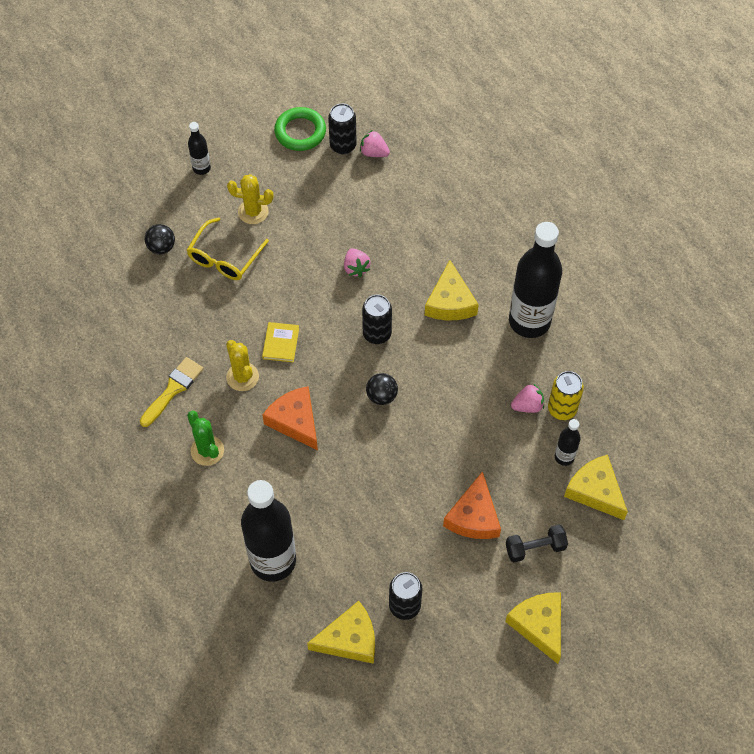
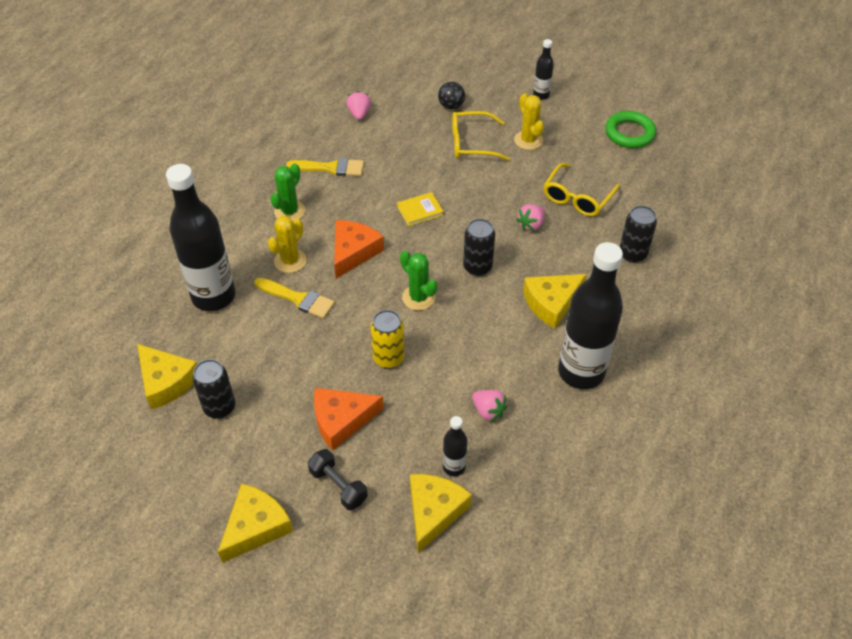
camera: 60 degrees right, 10 degrees down
yellow cactus [226,340,259,391] -> yellow cactus moved to [268,216,307,273]
black can [328,103,357,154] -> black can moved to [620,206,657,263]
pink strawberry [360,130,390,157] -> pink strawberry moved to [346,91,371,120]
black ball [366,373,398,405] -> green cactus [400,251,437,311]
yellow can [548,371,584,420] -> yellow can moved to [371,310,405,369]
none -> yellow brush [254,278,335,319]
none -> yellow glasses [544,163,620,216]

